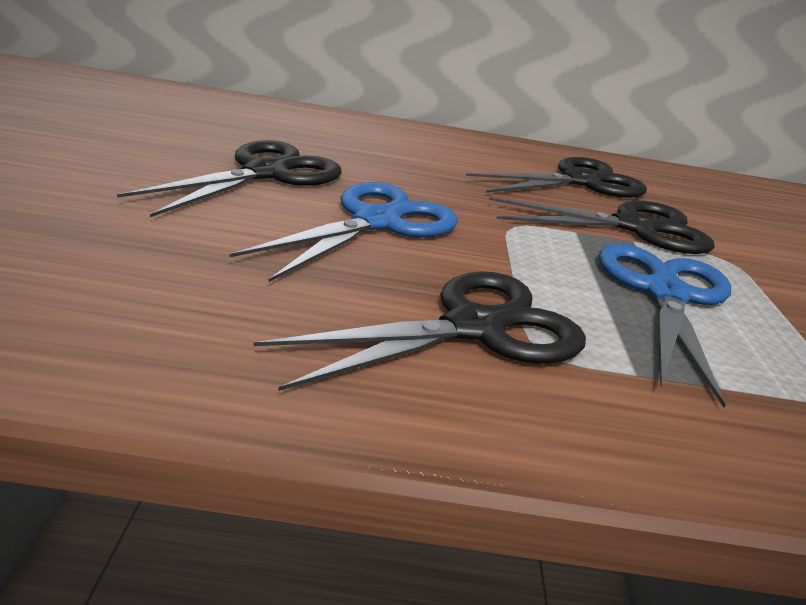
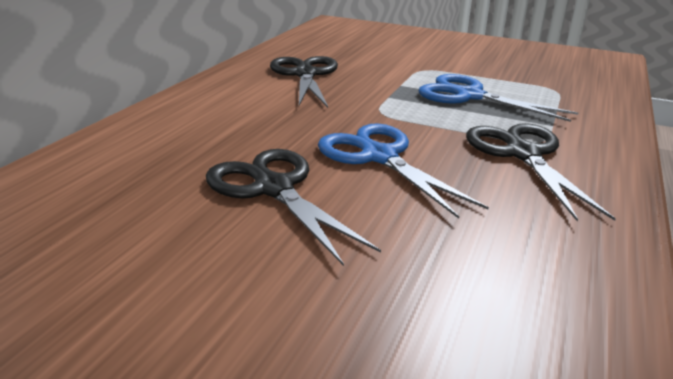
camera: 65 degrees left, 0 degrees up
black scissors [489,197,715,254] -> none

